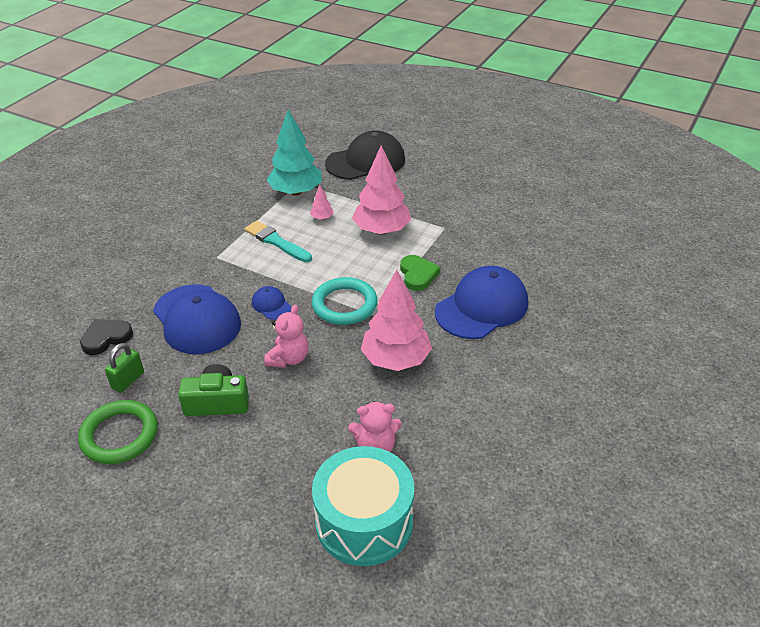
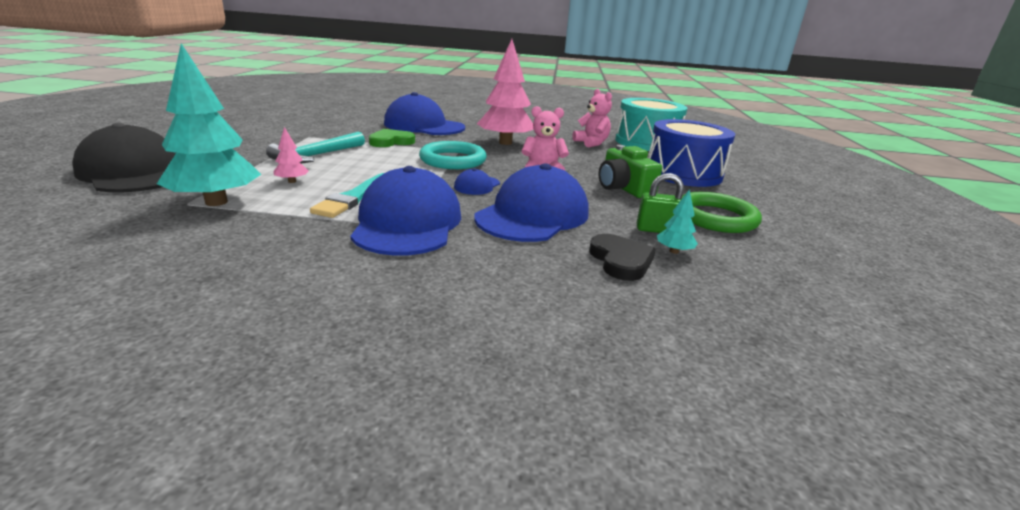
camera: 115 degrees left, 15 degrees down
black heart [80,319,133,355] -> black heart turned 135 degrees counterclockwise [589,234,656,281]
pink tree [352,145,411,234] -> turquoise hammer [266,132,365,163]
none -> blue cap [350,166,461,256]
none -> blue drum [648,119,735,187]
none -> turquoise tree [657,189,698,254]

